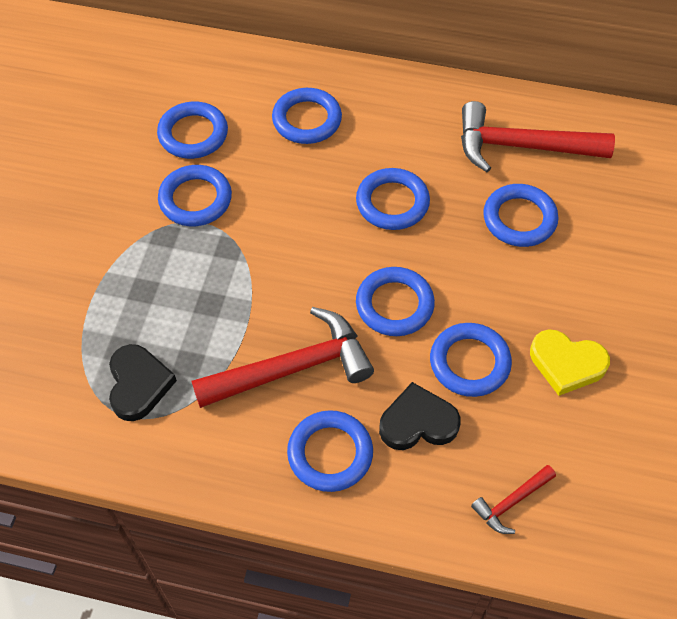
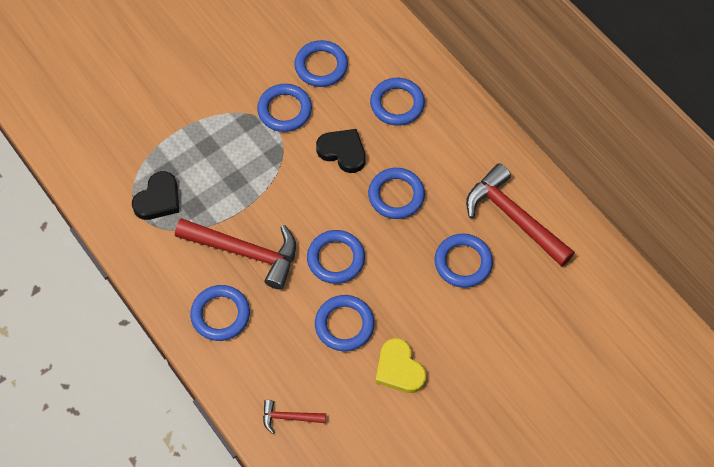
camera: 40 degrees right, 5 degrees up
black heart [379,382,461,450] -> black heart moved to [316,129,366,173]

